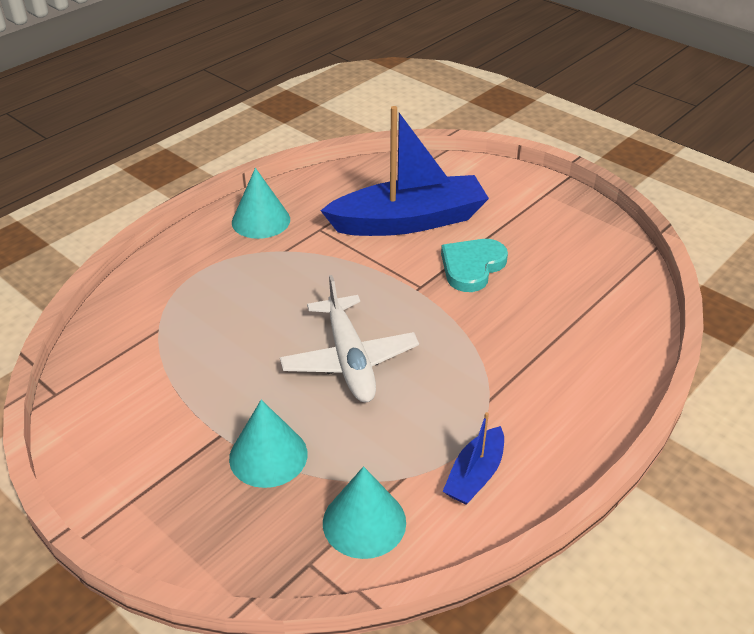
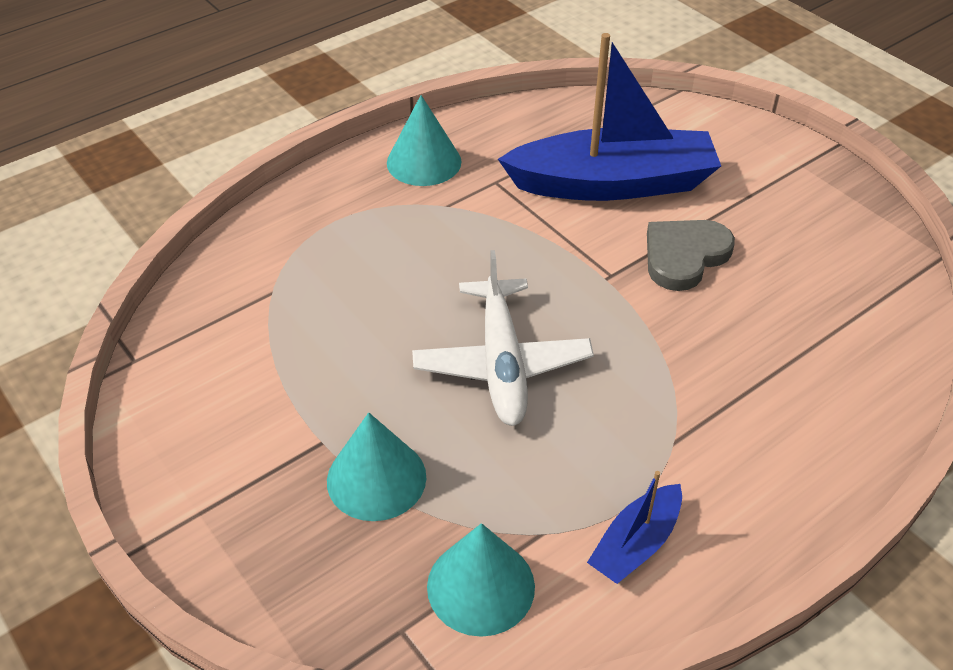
camera: 10 degrees right, 5 degrees up
turquoise heart [441,239,508,292] -> grey heart [647,220,735,291]

